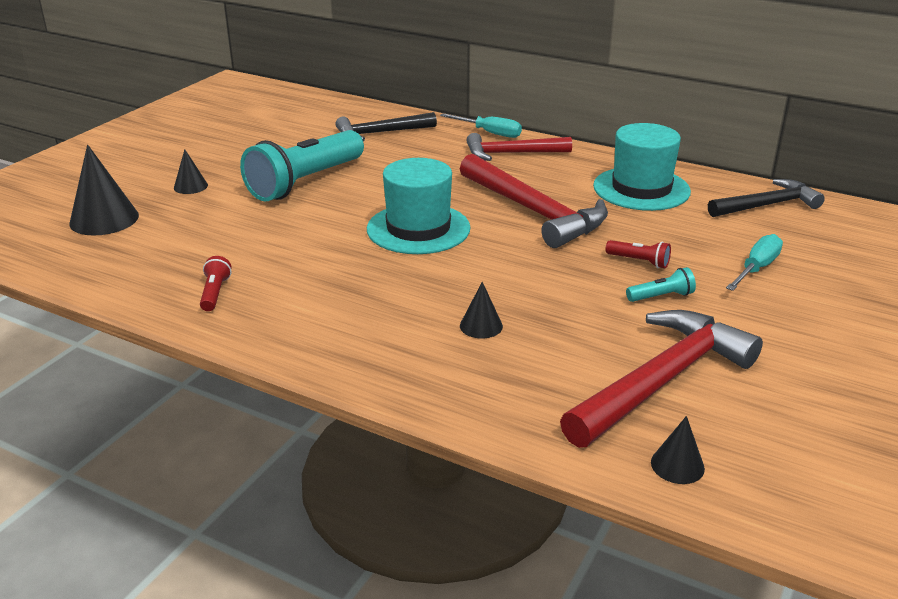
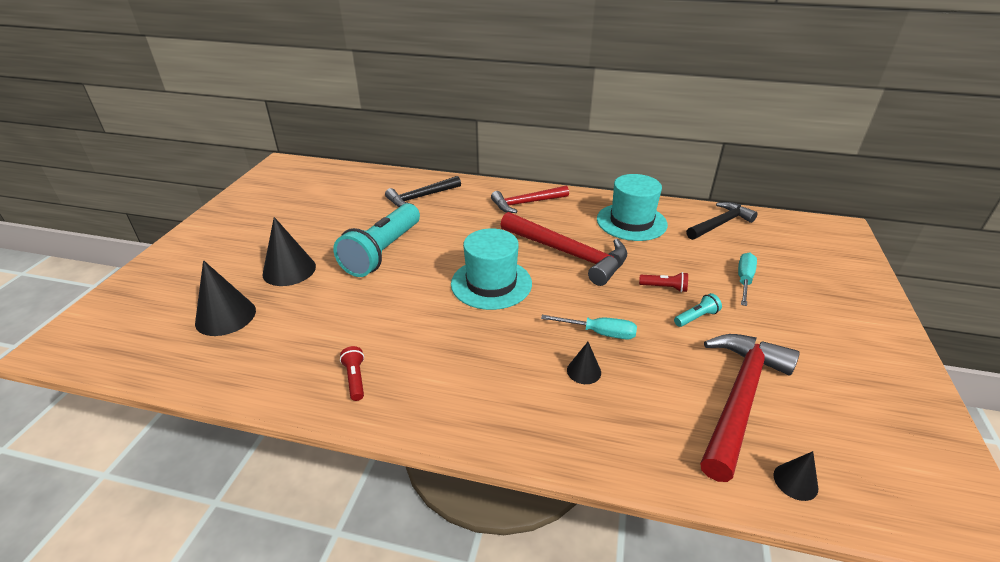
camera: 15 degrees left, 5 degrees up
black cone [174,149,208,194] -> black cone [263,217,316,286], size x1.86
turquoise screwdriver [440,113,522,138] -> turquoise screwdriver moved to [541,315,637,339]

